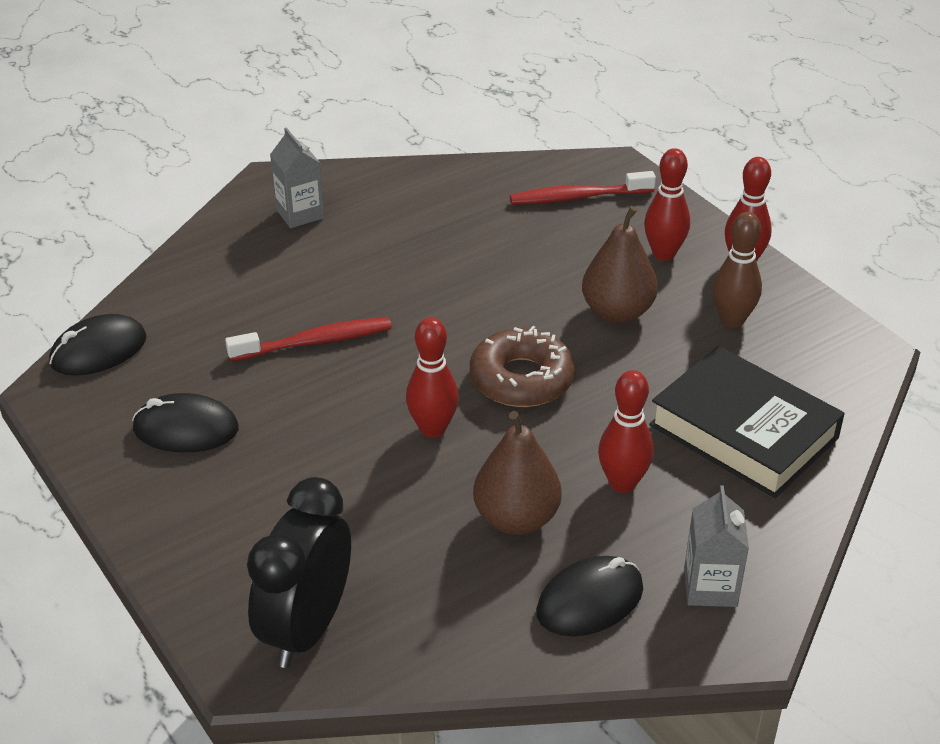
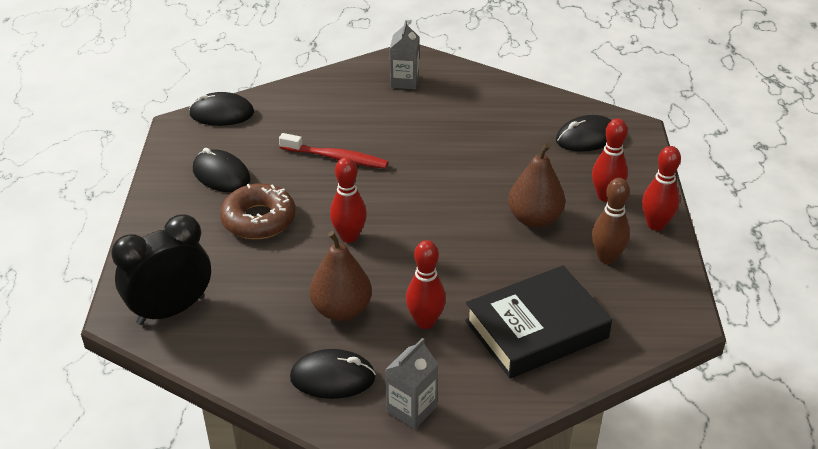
camera: 35 degrees right, 0 degrees up
brown donut [470,326,575,407] -> brown donut moved to [220,183,296,239]
red toothbrush [510,171,656,205] -> black mouse [556,115,612,152]
black book [649,346,845,498] -> black book turned 75 degrees clockwise [465,265,612,379]

